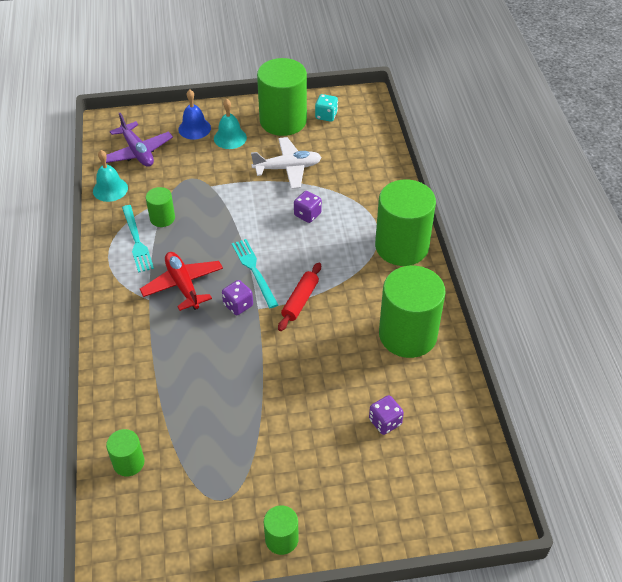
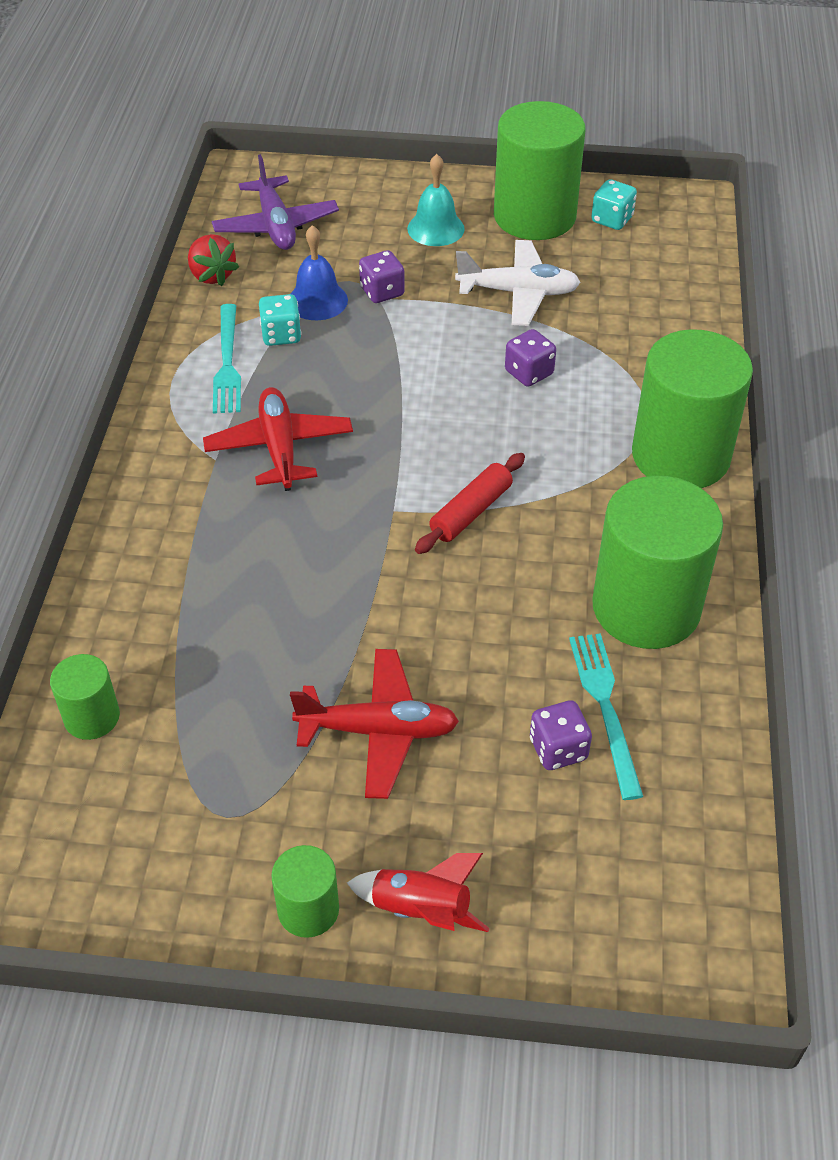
camera: 15 degrees right, 0 degrees up
turquoise bell [93,150,128,202] -> red strawberry [188,234,239,286]
green cylinder [146,187,175,227] -> turquoise dice [259,294,301,346]
blue bell [178,89,211,140] -> blue bell moved to [290,225,348,320]
purple dice [222,280,253,315] -> purple dice moved to [359,250,405,303]
turquoise fork [232,239,278,308] -> turquoise fork moved to [569,633,643,800]
none -> red plane [290,649,459,799]
none -> red rocket [347,853,490,932]

